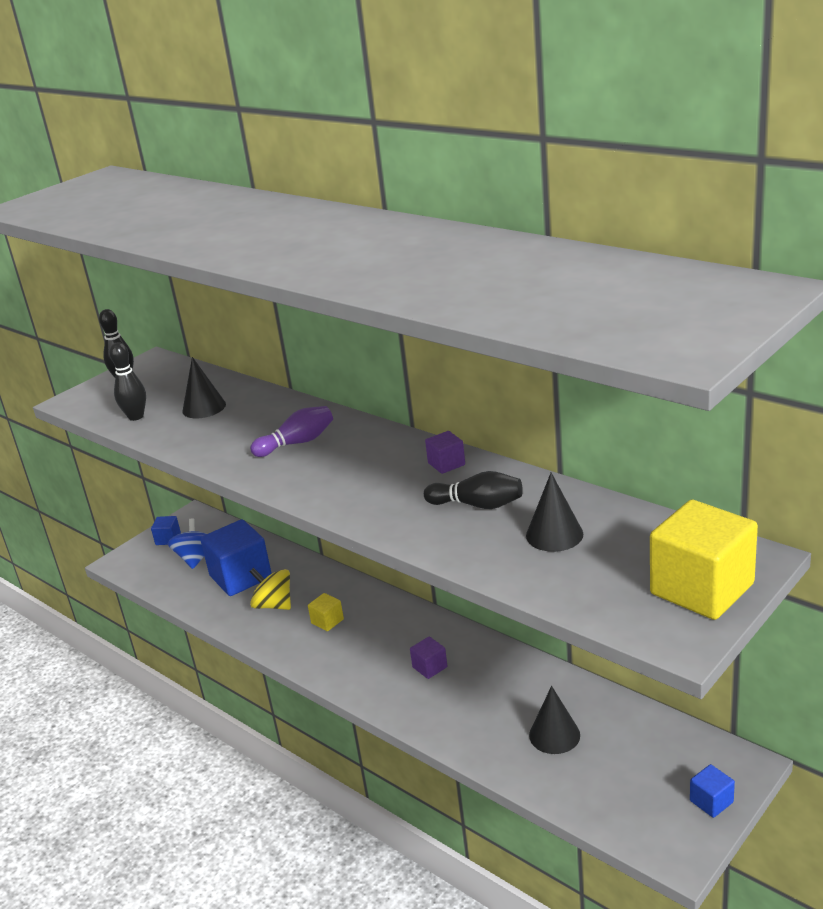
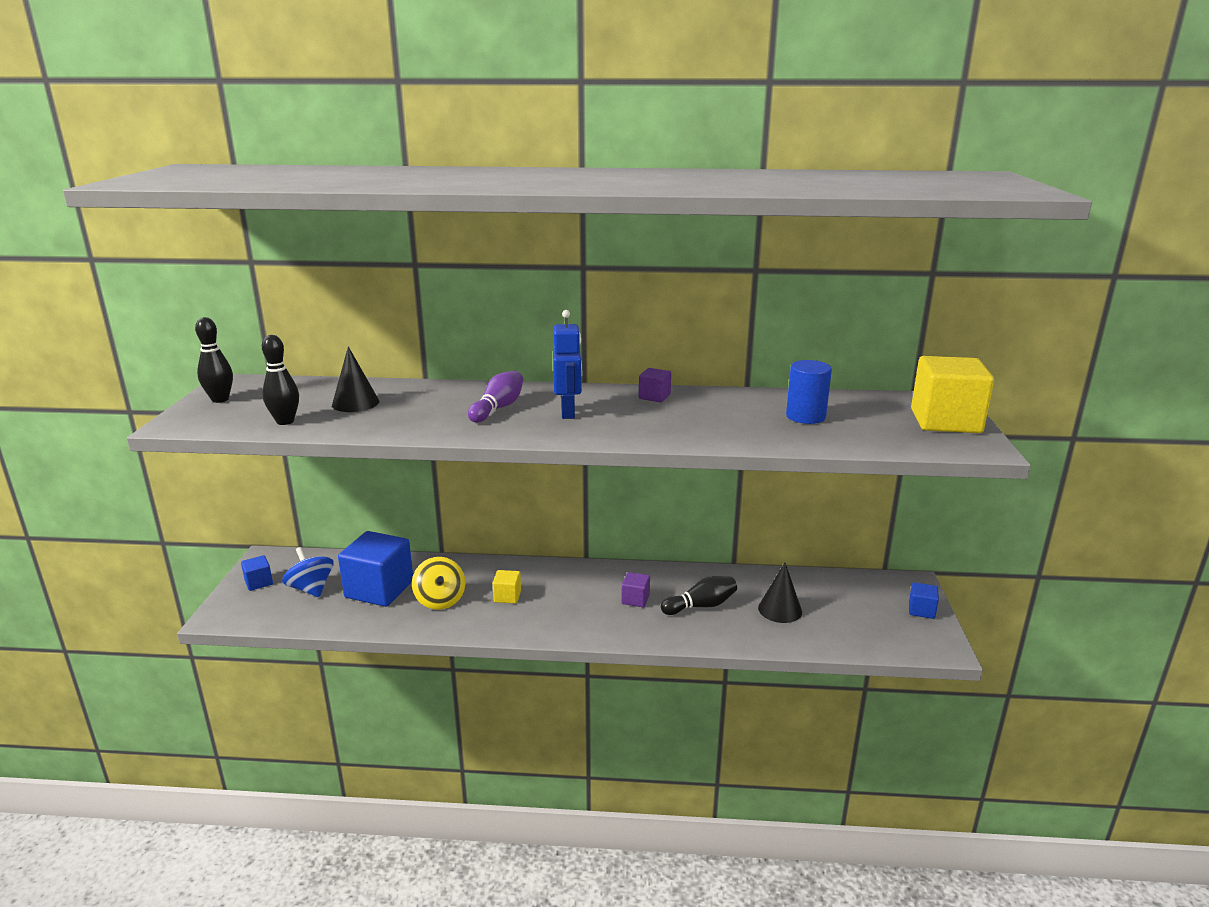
camera: 40 degrees left, 5 degrees down
yellow spinning top [250,568,291,610] -> yellow spinning top turned 105 degrees counterclockwise [412,557,465,610]
black bowling pin [424,471,523,509] -> black bowling pin moved to [661,576,737,615]
black cone [526,473,583,552] -> blue cylinder [786,360,832,424]
none -> blue robot [553,310,582,419]

